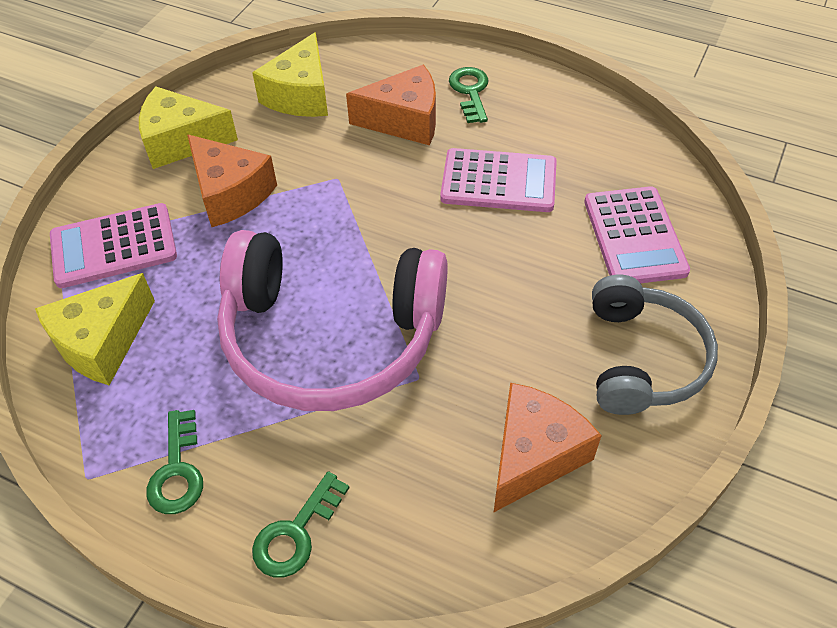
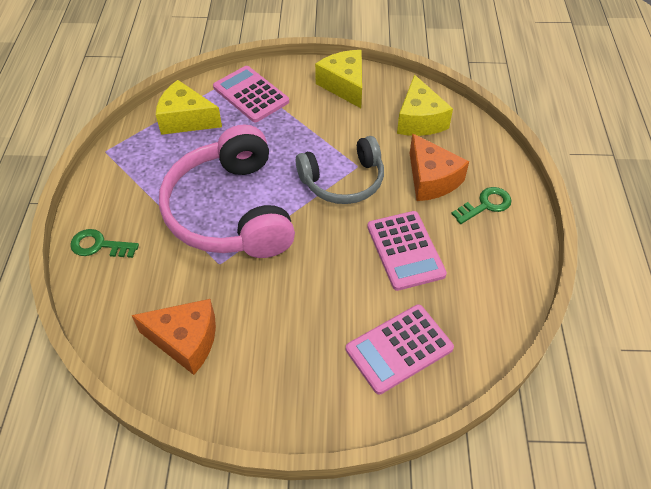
camera: 65 degrees right, 0 degrees up
green key [146,410,203,514] -> none
orange cheese [187,134,277,227] -> none
yellow cheese [252,32,328,117] -> yellow cheese turned 90 degrees counterclockwise [397,75,453,136]
grey headphones [592,274,718,415] -> grey headphones moved to [296,136,384,204]

